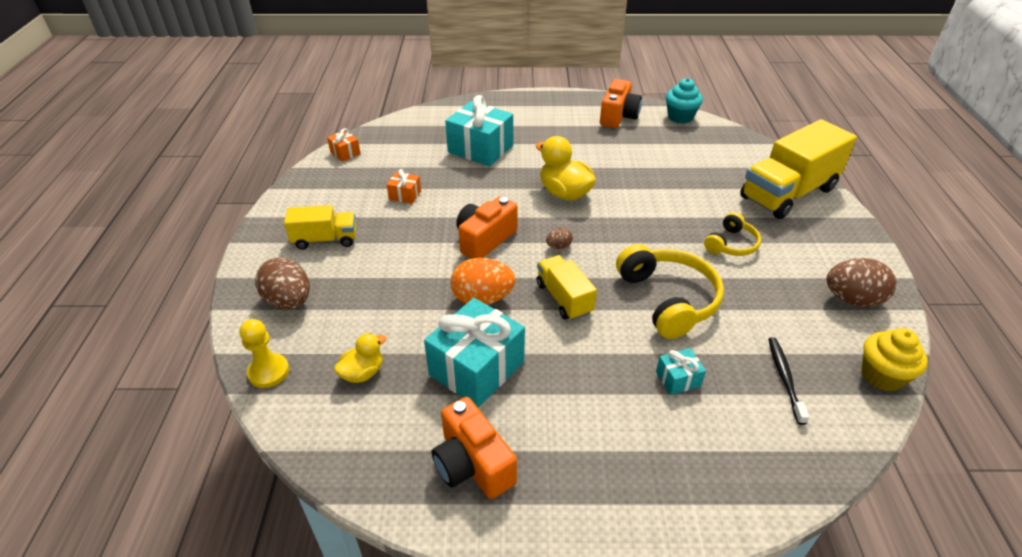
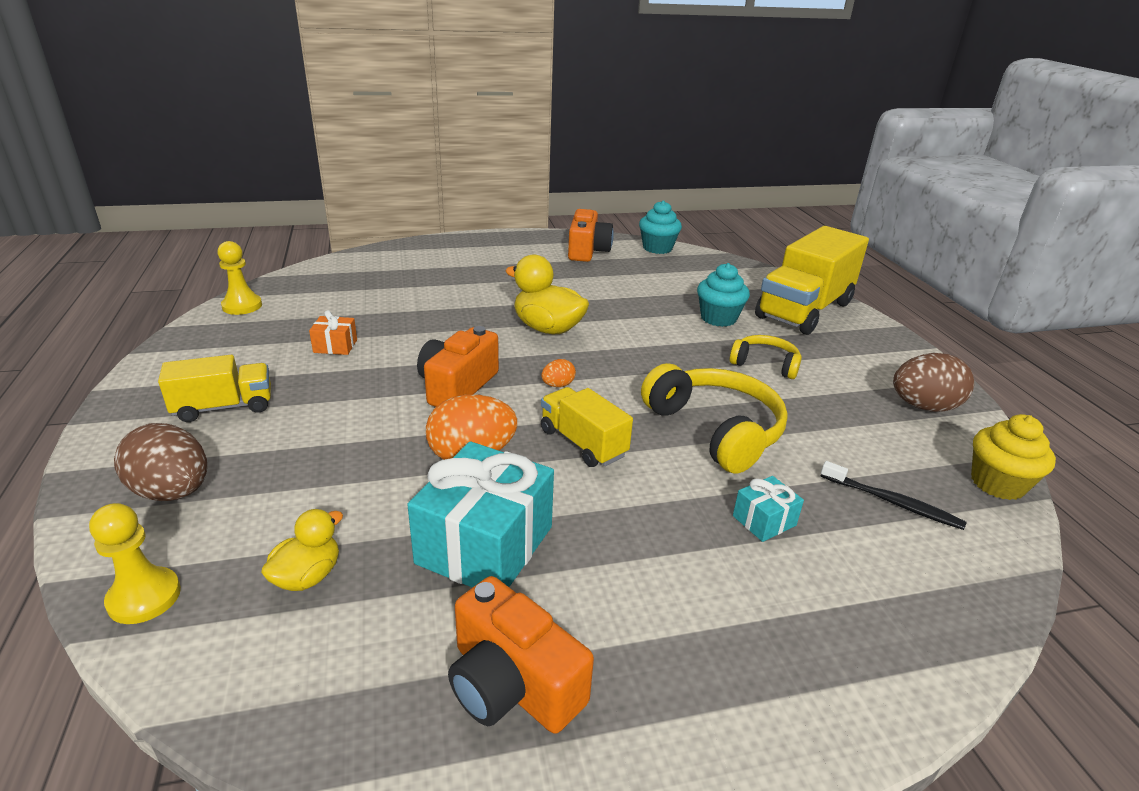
camera: 15 degrees left, 10 degrees down
orange gift [327,128,361,162] -> yellow pawn [217,241,262,315]
turquoise gift [445,95,513,166] -> none
brown egg [546,228,573,249] -> orange egg [541,359,576,387]
yellow headphones [704,212,761,256] -> yellow headphones turned 90 degrees counterclockwise [730,335,802,379]
black toothbrush [768,337,809,425] -> black toothbrush turned 135 degrees clockwise [820,461,967,530]
none -> turquoise cupcake [697,263,750,327]

